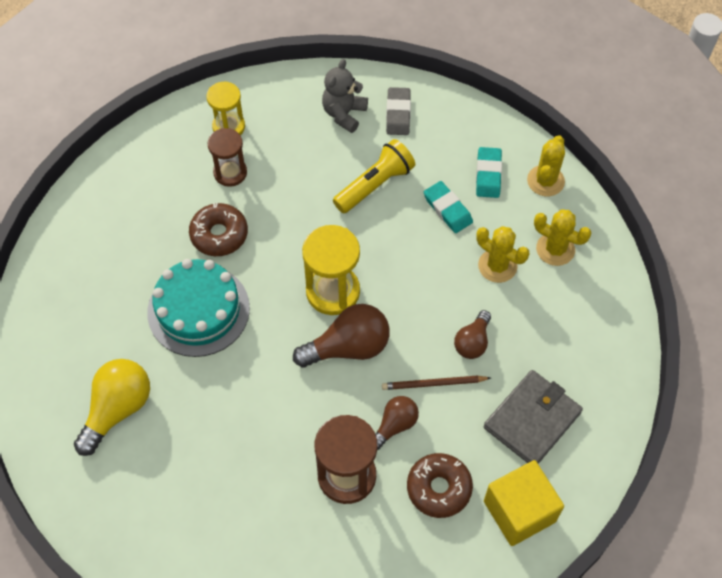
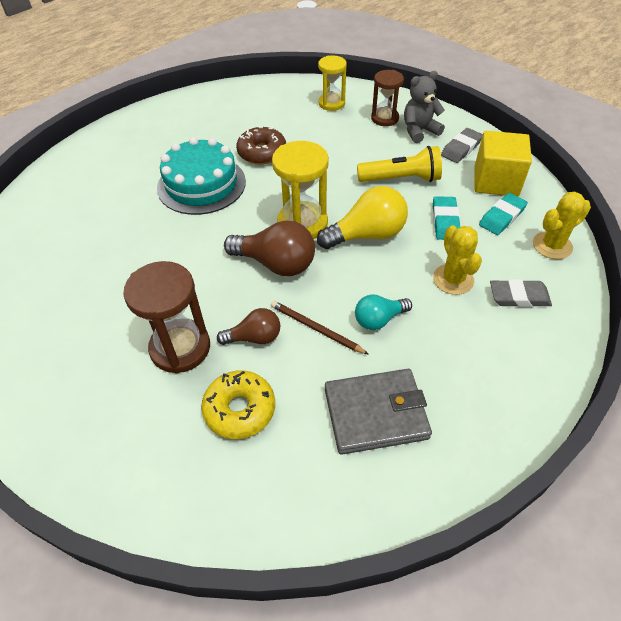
camera: 40 degrees right, 10 degrees down
yellow light bulb [74,359,150,456] -> yellow light bulb moved to [317,186,408,249]
brown hourglass [208,128,247,187] -> brown hourglass moved to [371,70,404,126]
brown donut [407,453,473,518] -> yellow donut [201,370,275,439]
brown light bulb [454,310,491,359] -> turquoise light bulb [355,295,412,330]
yellow cube [484,460,564,546] -> yellow cube moved to [475,131,532,196]
yellow cactus [534,209,592,266] -> grey eraser [490,279,552,307]

